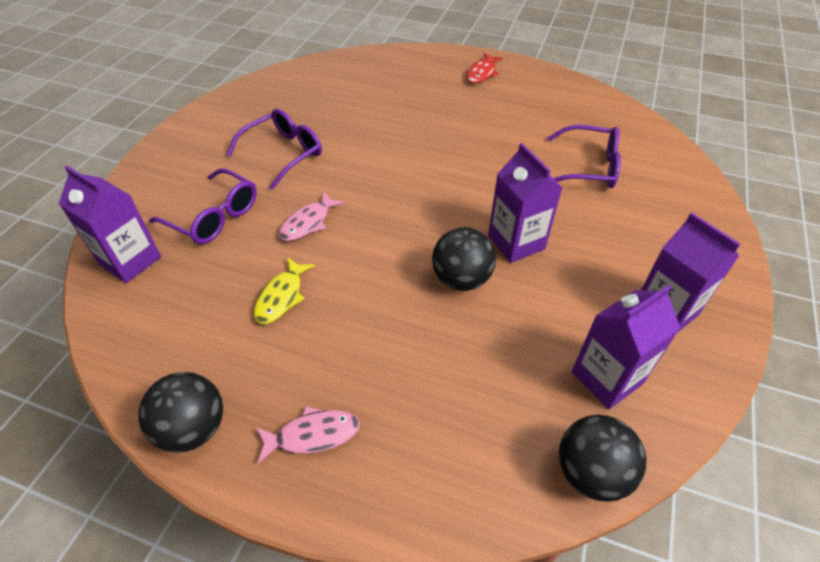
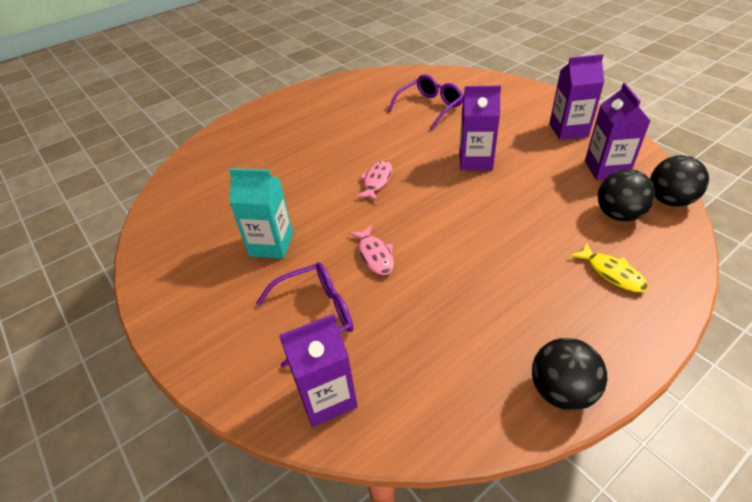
camera: 55 degrees left, 5 degrees down
purple glasses [227,109,322,189] -> turquoise carton [229,168,293,259]
yellow fish [254,257,315,324] -> yellow fish moved to [570,242,648,292]
pink fish [256,406,360,464] -> pink fish moved to [356,161,392,201]
black ball [432,227,496,291] -> black ball moved to [598,169,655,221]
red fish [466,53,503,83] -> none

